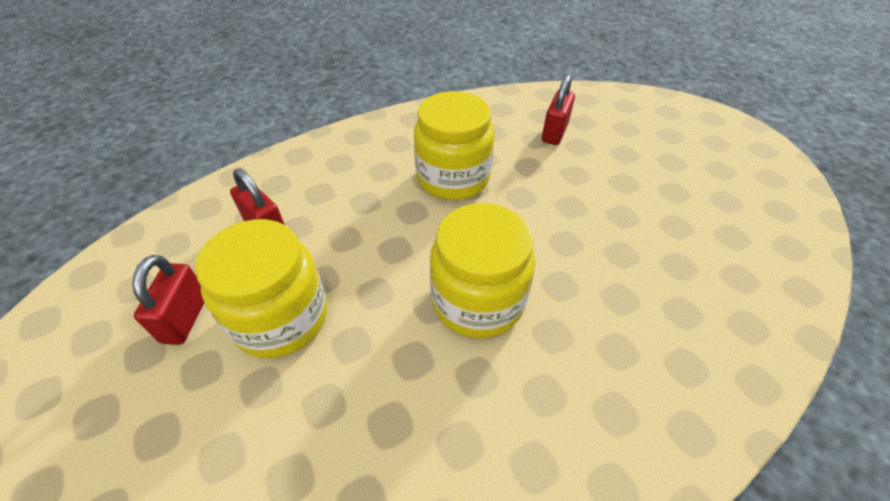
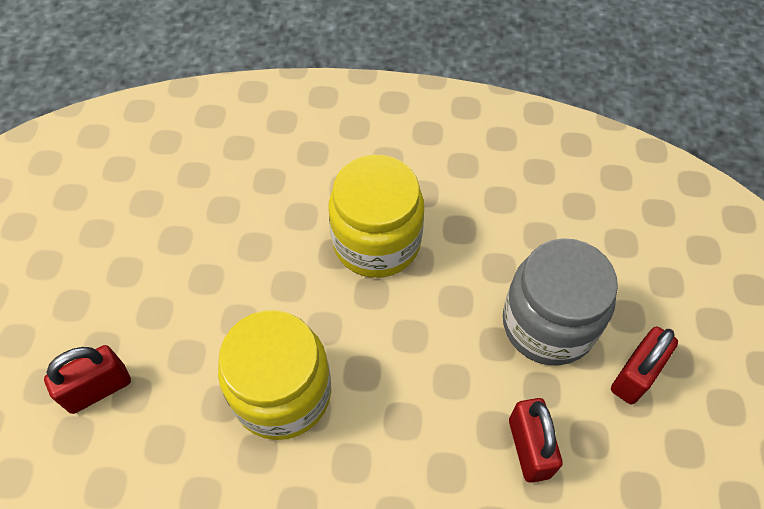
camera: 145 degrees left, 10 degrees up
yellow jar [195,219,327,358] -> grey jar [503,238,618,365]

